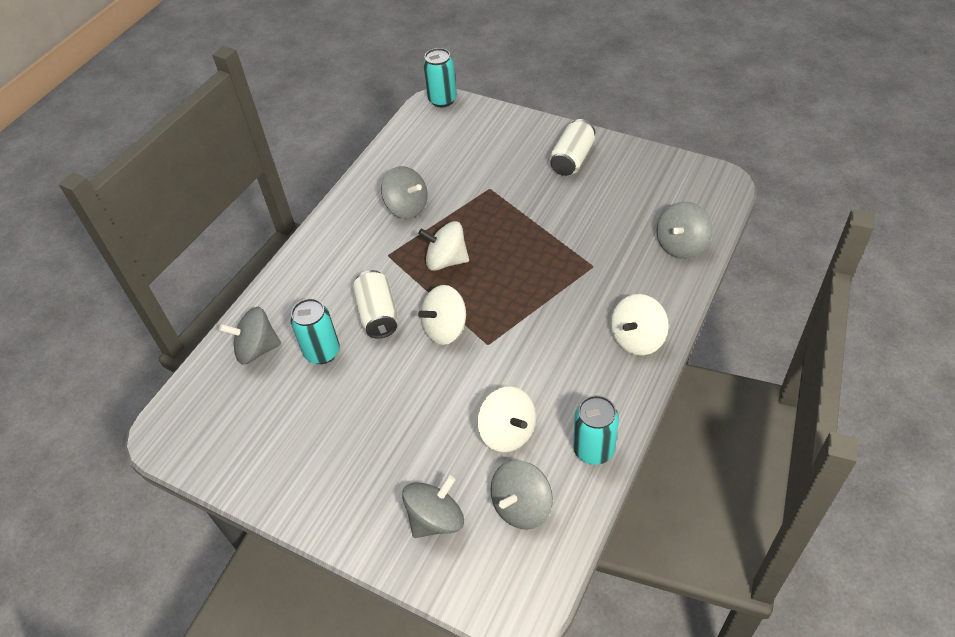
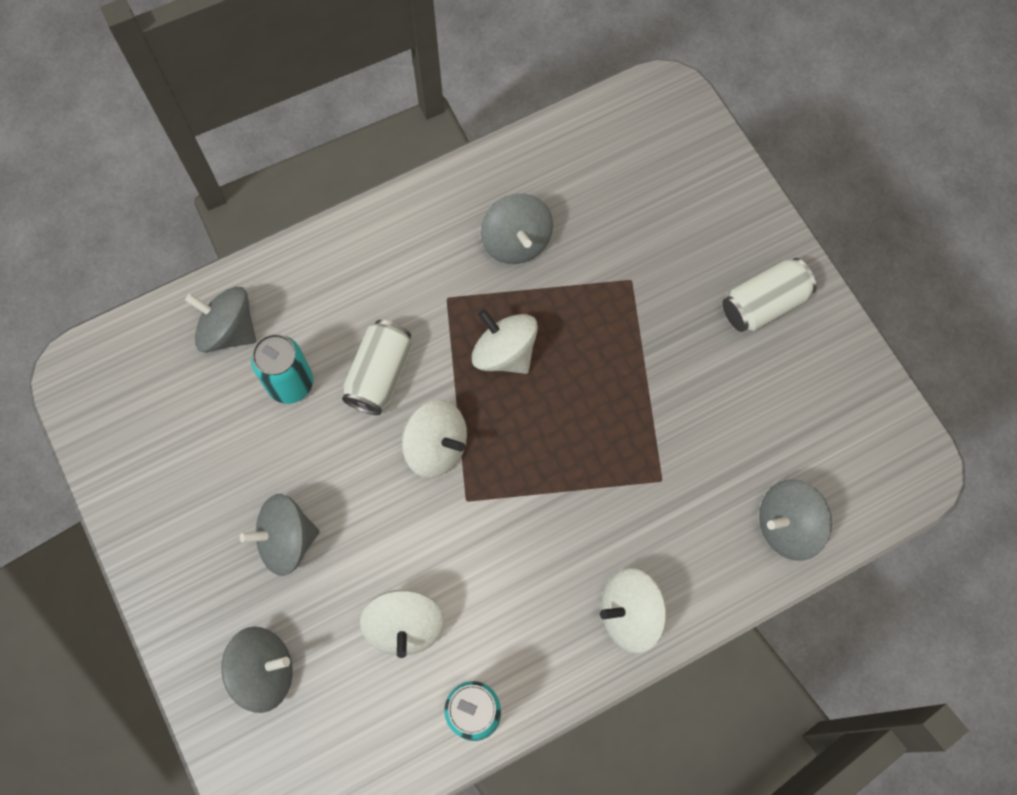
camera: 30 degrees right, 20 degrees up
white spinning top [418,285,466,345] -> white spinning top turned 150 degrees counterclockwise [402,400,467,478]
turquoise can [423,48,457,107] -> none
grey spinning top [490,460,553,530] -> grey spinning top moved to [240,494,320,576]

